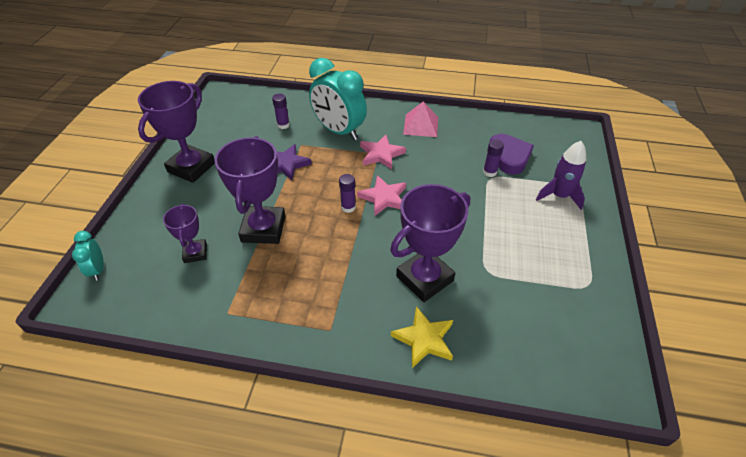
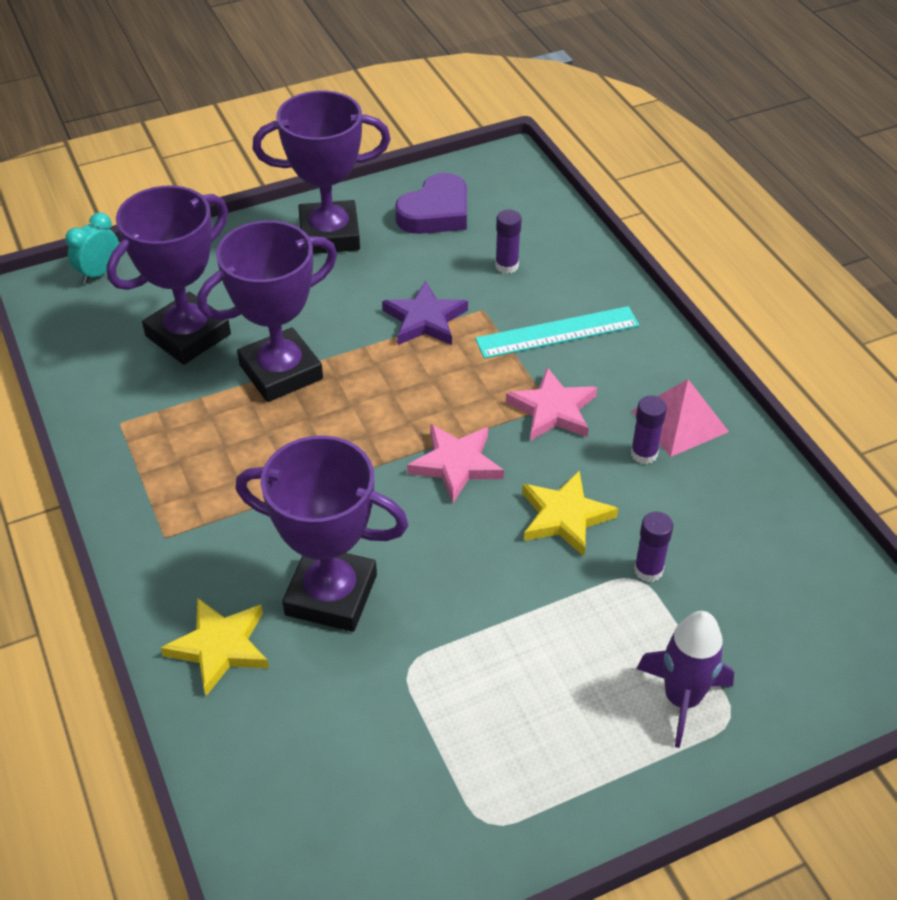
camera: 55 degrees right, 0 degrees up
purple trophy [163,204,207,263] -> purple trophy [107,185,231,365], size x1.82
turquoise clock [309,58,367,140] -> turquoise ruler [475,306,639,359]
purple glue stick [339,174,356,213] -> purple glue stick moved to [631,396,667,464]
purple heart [489,134,534,175] -> purple heart moved to [395,173,467,234]
none -> yellow star [522,471,619,556]

